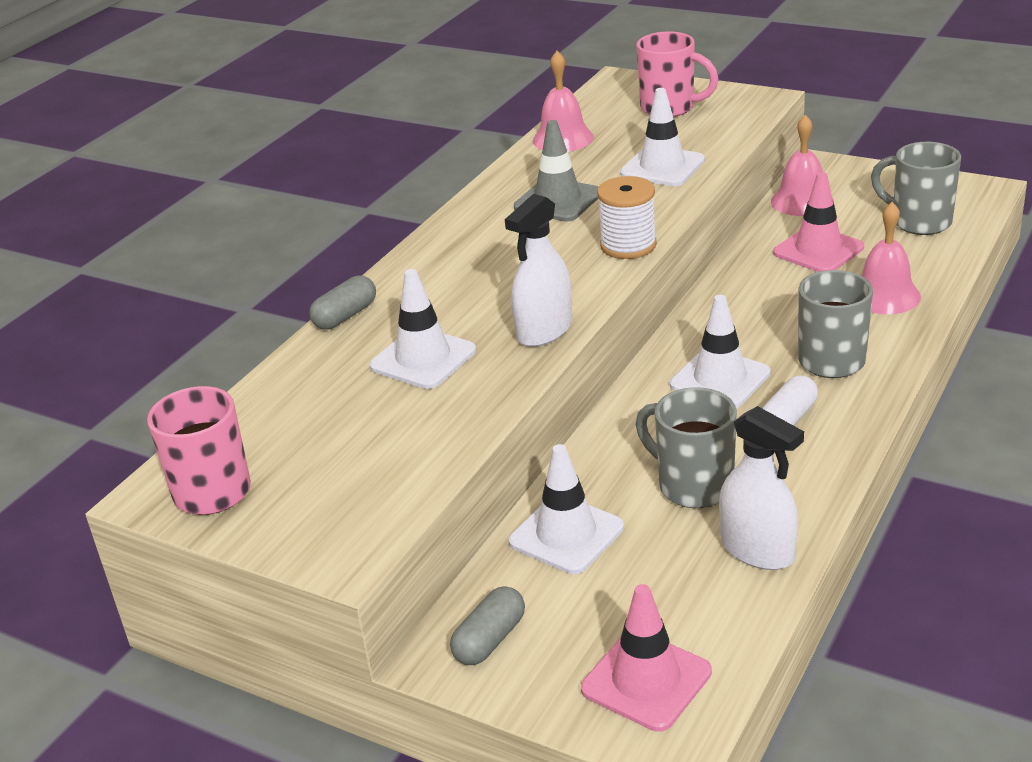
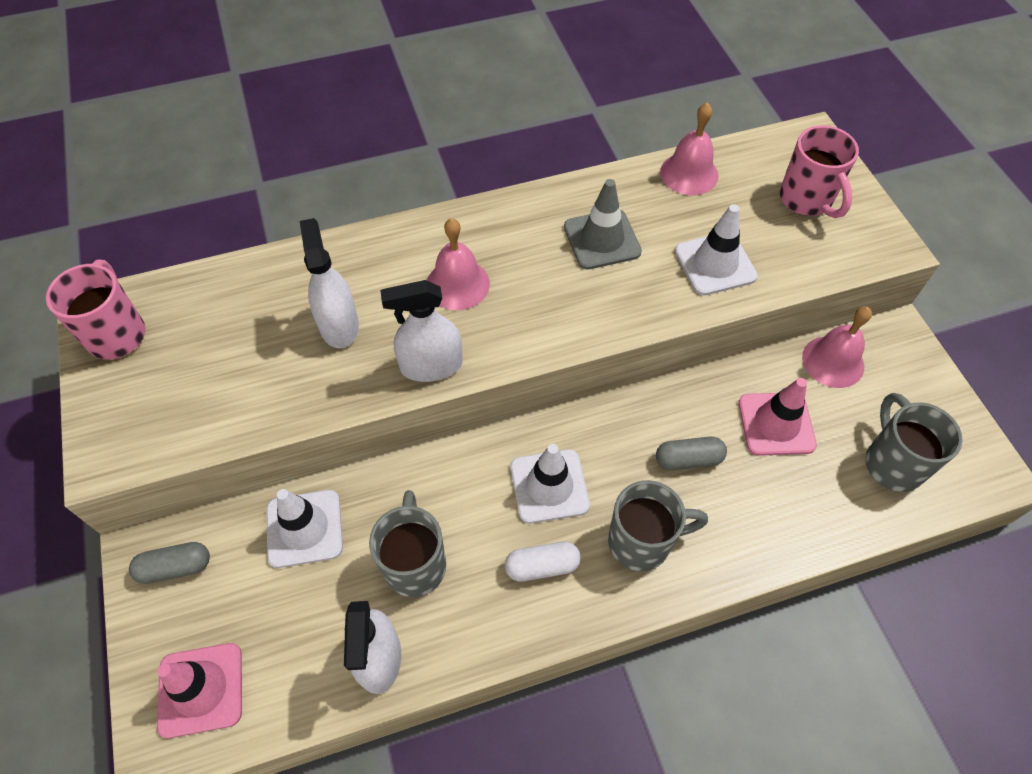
camera: 40 degrees right, 25 degrees up
grey capsule [309,275,376,330] -> grey capsule moved to [656,437,727,470]
white traffic cone [370,269,476,389] -> white spray bottle [300,218,359,348]
white spool [597,176,657,259] -> none
pink bell [862,202,921,314] -> pink bell moved to [427,218,490,310]

